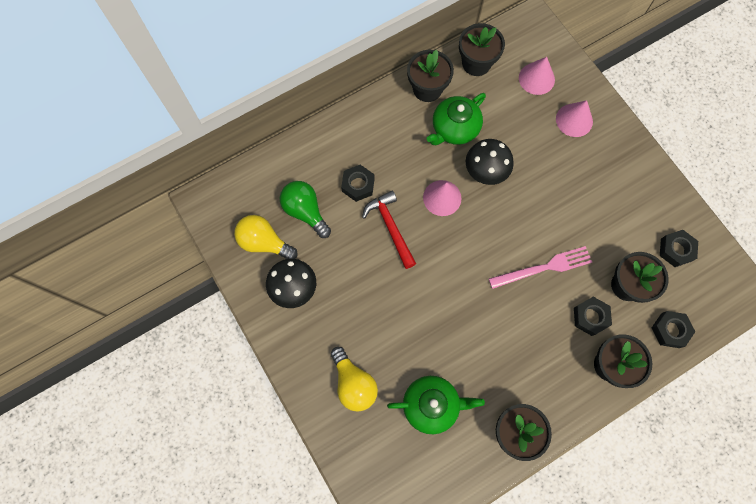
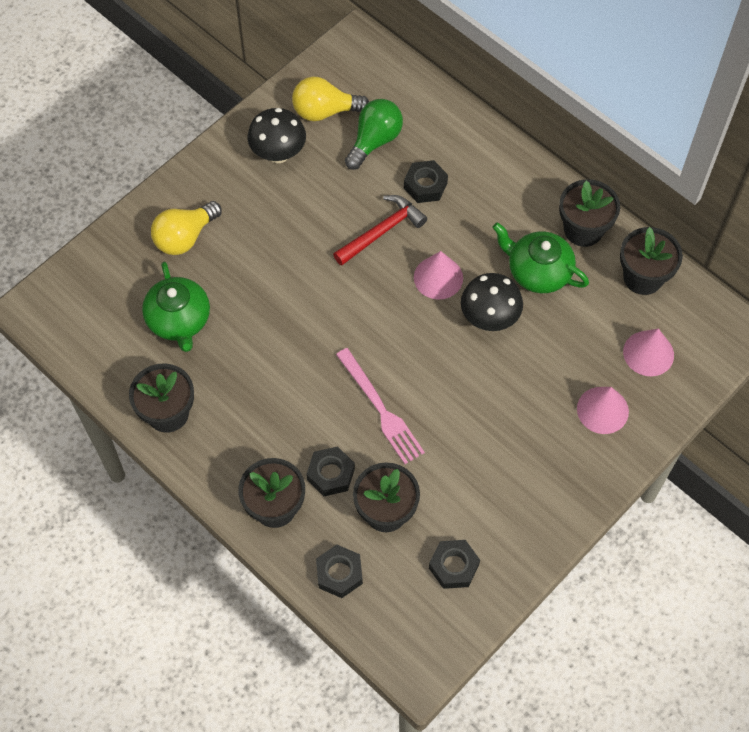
camera: 75 degrees right, 10 degrees down
yellow light bulb [234,215,298,259] -> yellow light bulb turned 105 degrees counterclockwise [292,76,369,121]

